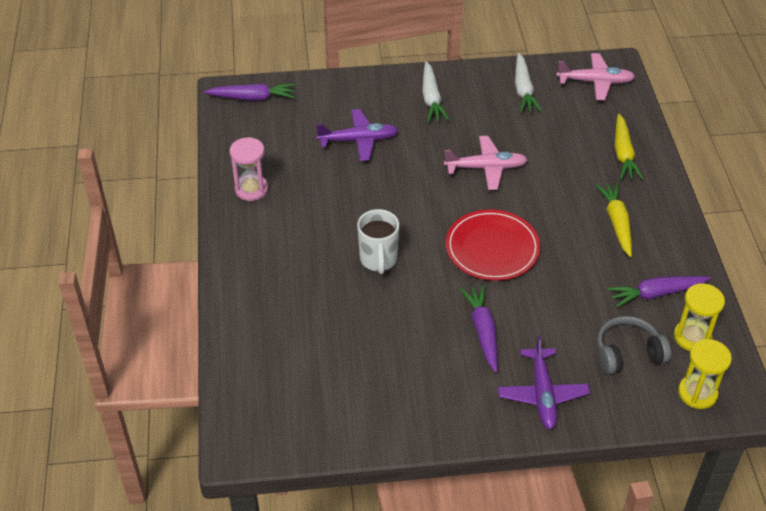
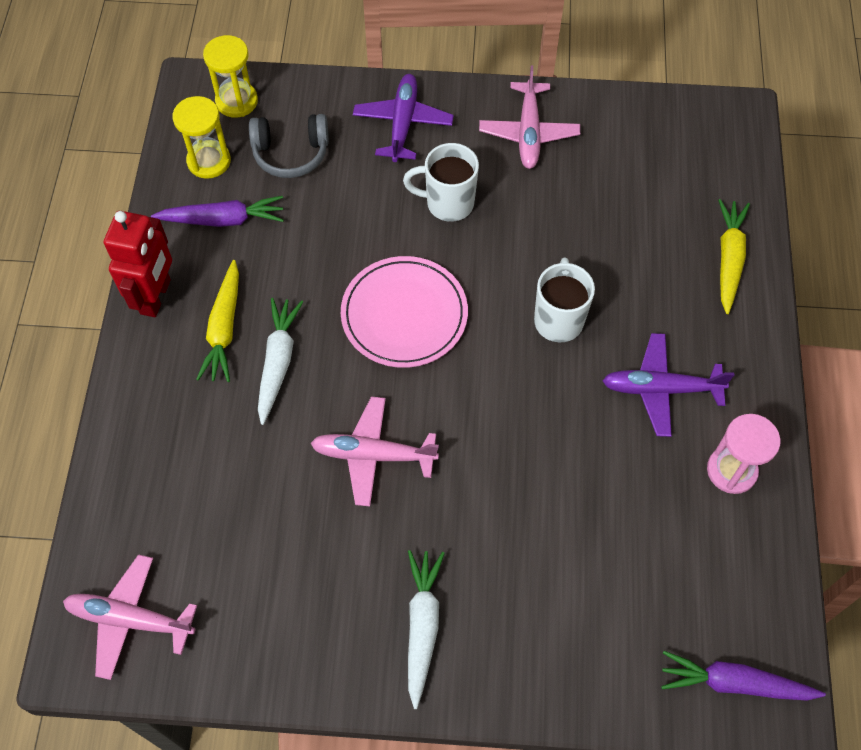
camera: 170 degrees left, 15 degrees up
purple plane [316,109,398,161] -> purple plane moved to [602,333,734,437]
red plate [445,209,540,281] -> pink plate [341,256,468,368]
purple carrot [460,285,498,373] -> white mug [403,143,479,222]
white carrot [515,53,542,113] -> white carrot moved to [258,298,303,425]
yellow carrot [615,114,644,180] -> yellow carrot moved to [718,199,750,314]
none -> red robot [104,211,172,317]
none -> pink plane [479,65,580,169]

